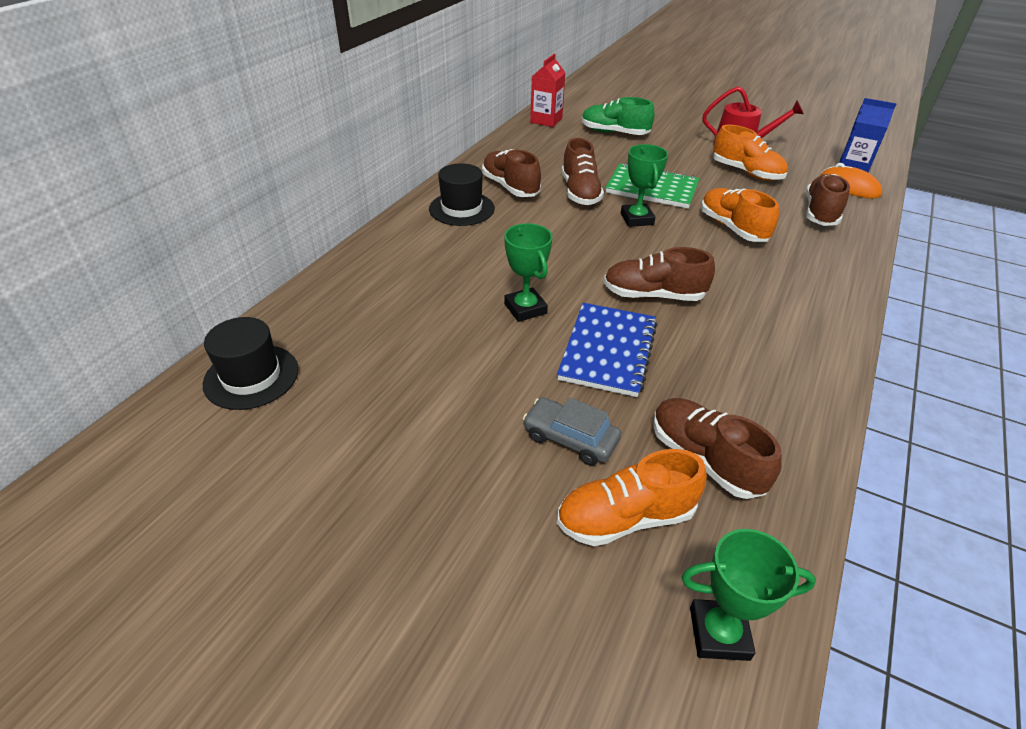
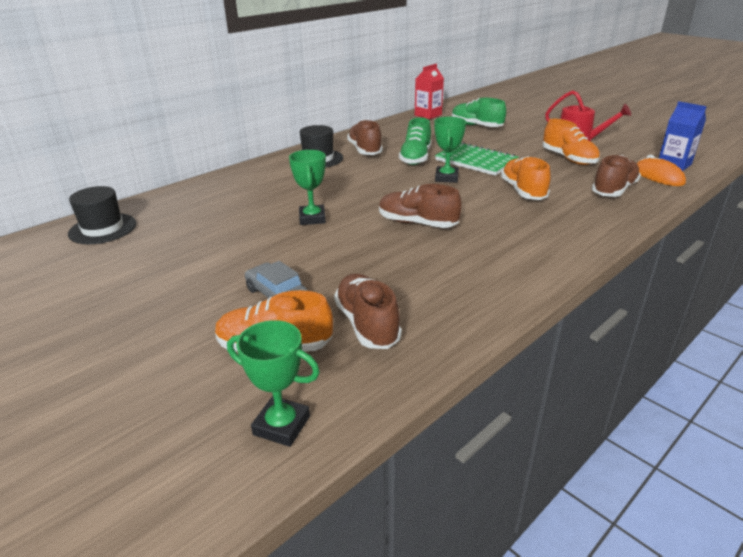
camera: 20 degrees right, 10 degrees down
blue notebook [557,303,657,397] -> none
brown shoe [562,138,604,205] -> green shoe [399,117,431,165]

